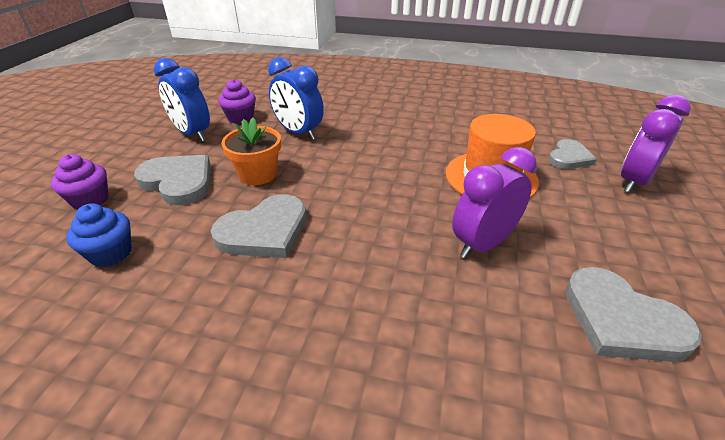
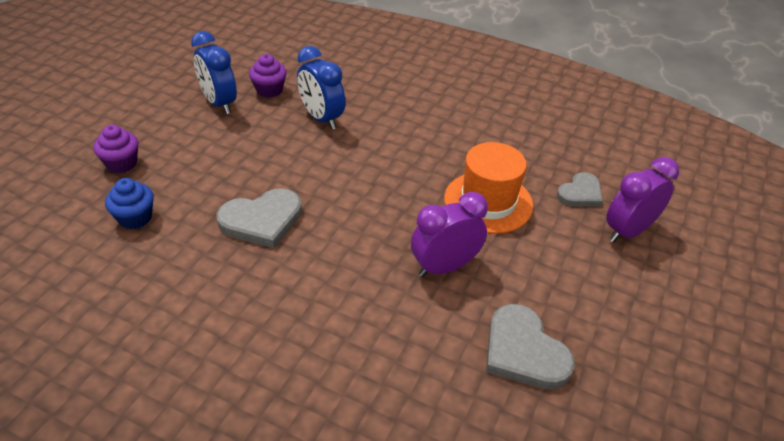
camera: 10 degrees right, 5 degrees up
grey heart [134,155,211,205] -> none
orange flower pot [221,118,281,185] -> none

